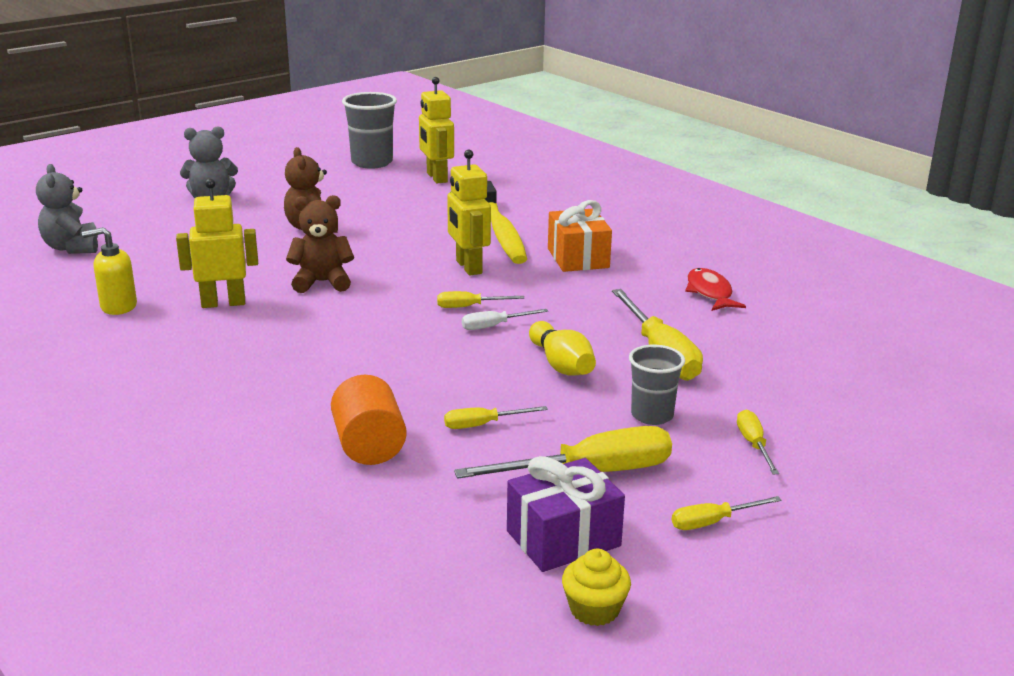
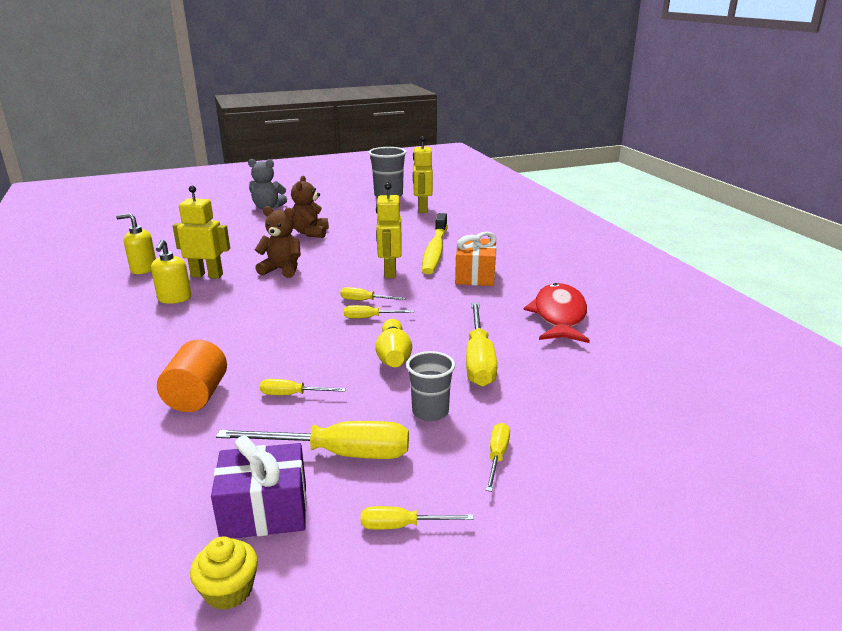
camera: 20 degrees right, 0 degrees up
grey teddy bear [36,164,98,254] -> none
white screwdriver [462,309,548,330] -> yellow screwdriver [344,305,414,319]
red fish [685,268,746,311] -> red fish [524,283,590,343], size x1.57
none -> yellow soap dispenser [151,239,192,304]

